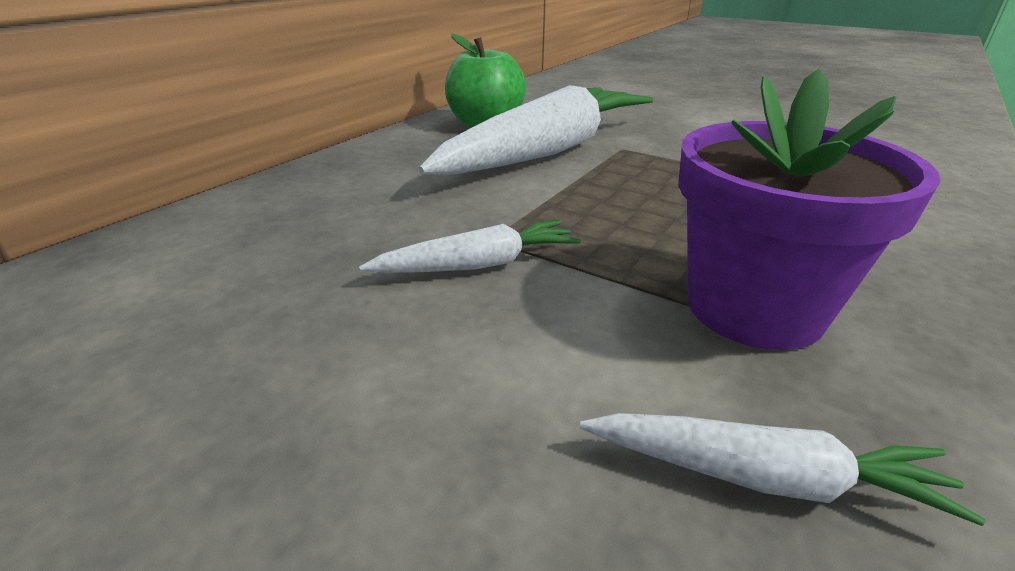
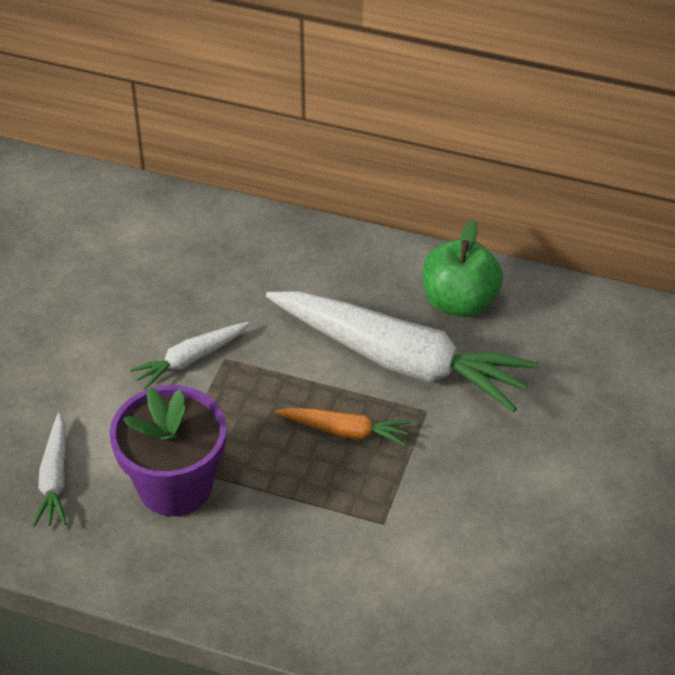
camera: 75 degrees right, 15 degrees up
white carrot [359,220,581,273] -> white carrot turned 90 degrees clockwise [130,322,249,389]
none -> orange carrot [275,407,411,446]

